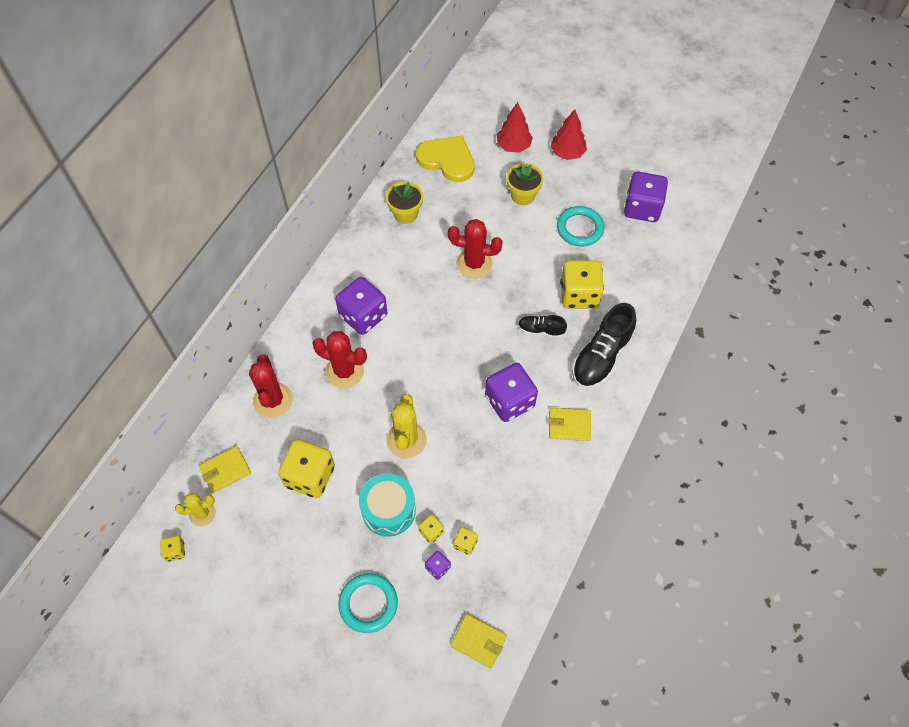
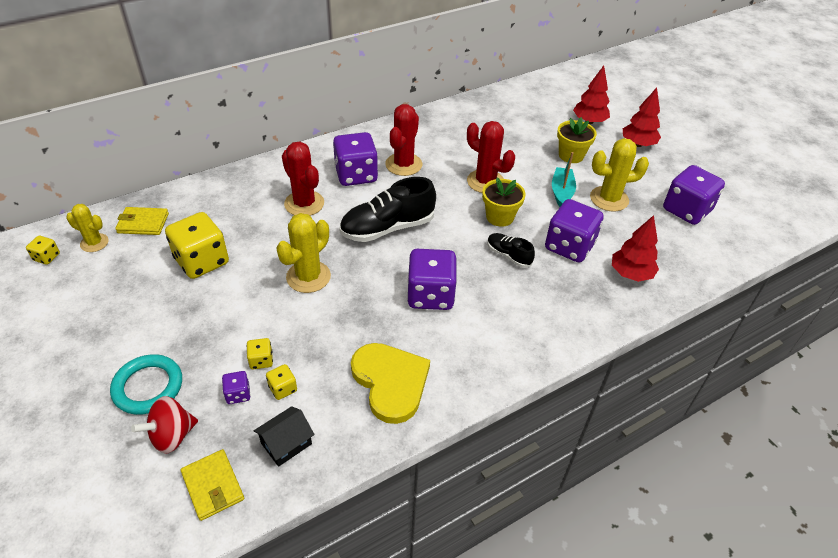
camera: 30 degrees right, 15 degrees down
red cactus [249,354,293,418] -> red cactus moved to [385,104,422,176]
turquoise drum [359,473,416,537] -> none
yellow flower pot [386,181,423,224] -> yellow flower pot moved to [482,177,526,227]
yellow heart [416,136,474,182] -> yellow heart moved to [351,343,430,424]
yellow wallet [549,408,591,441] -> none
turquoise ring [557,206,604,247] -> yellow cactus [590,138,649,211]
yellow dice [560,260,604,309] -> purple dice [545,199,604,262]
black shoe [572,303,636,389] -> black shoe moved to [339,177,436,242]
none -> red spinning top [131,396,198,453]
none -> black house [254,406,315,467]
none -> turquoise boat [552,152,576,207]
none -> red tree [612,215,659,282]

